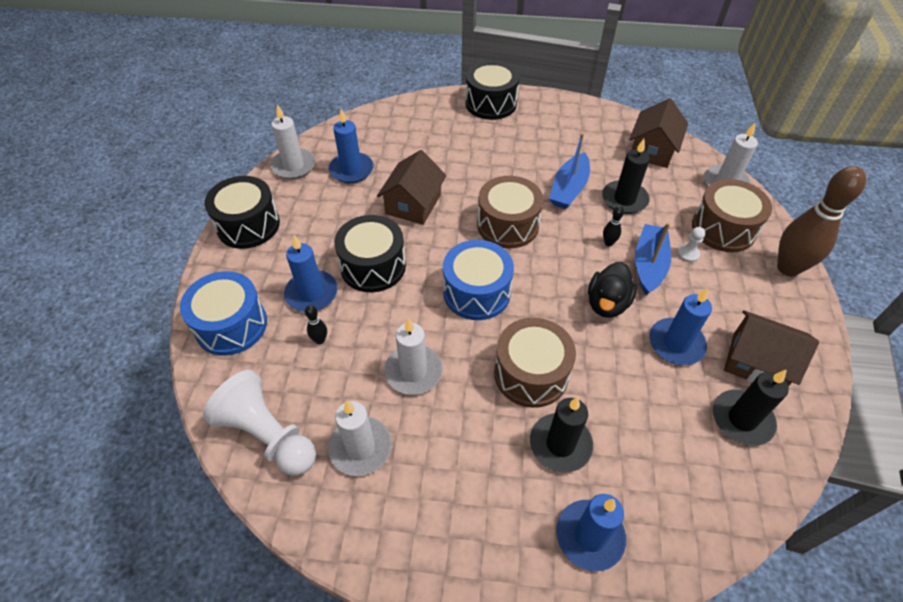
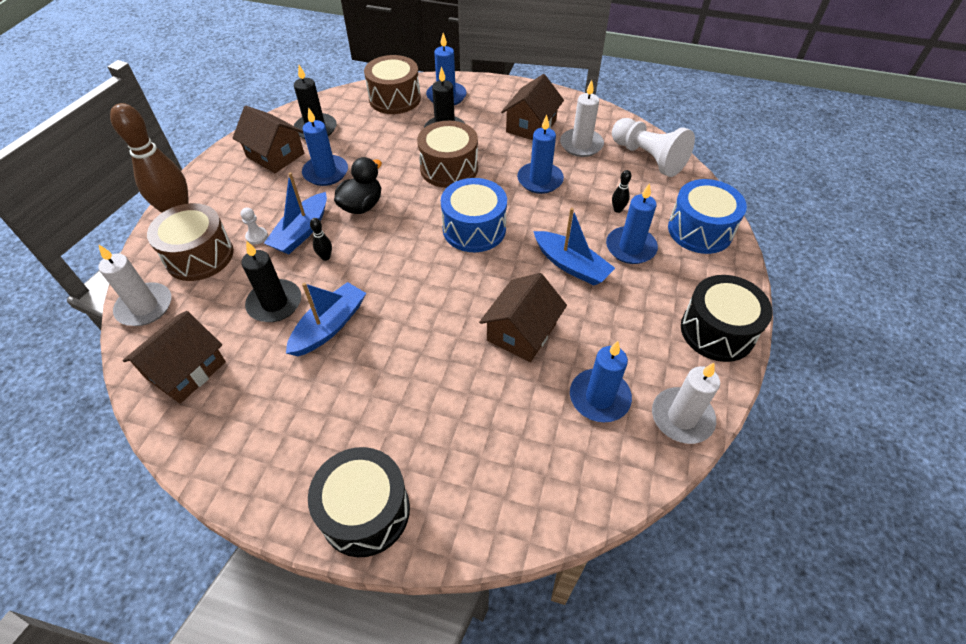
camera: 170 degrees left, 0 degrees up
black drum [334,215,406,292] -> blue boat [534,208,615,285]
white candle [384,318,443,395] -> blue candle [517,115,564,194]
brown drum [477,176,544,248] -> brown drum moved to [364,55,421,114]
none -> brown house [501,74,564,140]

